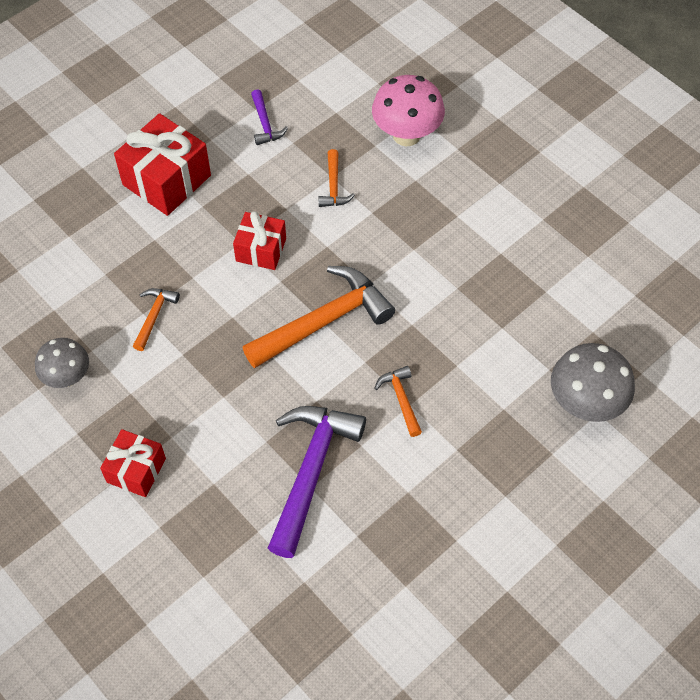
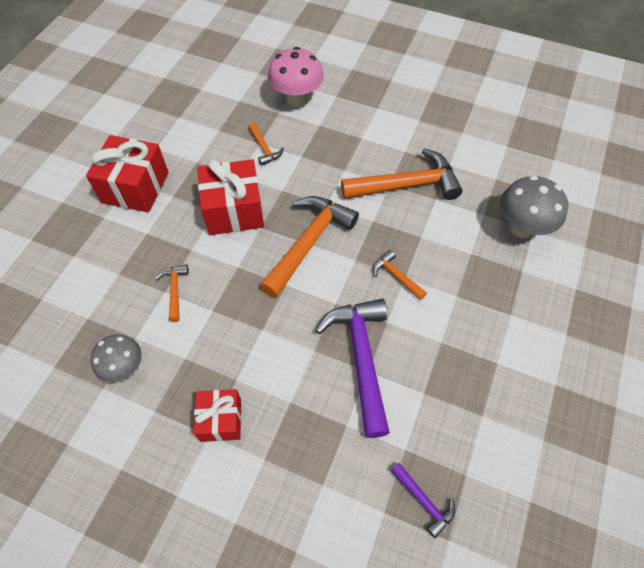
camera: 25 degrees left, 0 degrees up
red gift [233,211,286,270] -> red gift [197,159,264,235], size x1.62
purple hammer [251,89,288,145] -> purple hammer moved to [390,463,455,538]
none -> orange hammer [341,148,462,200]

